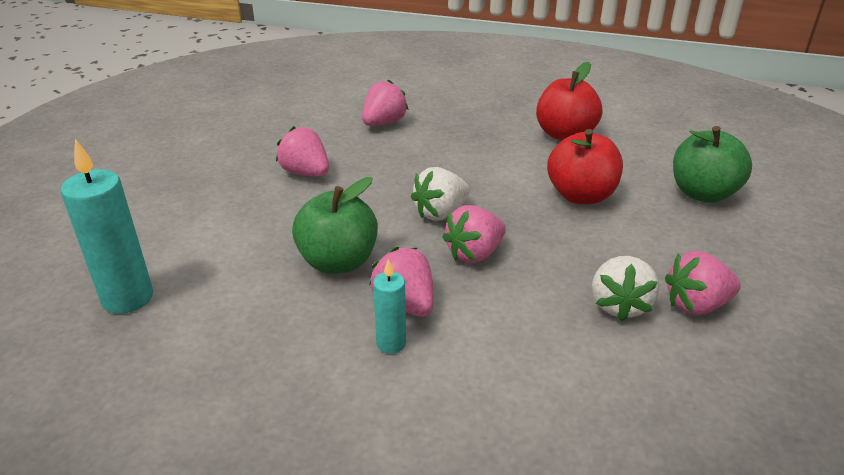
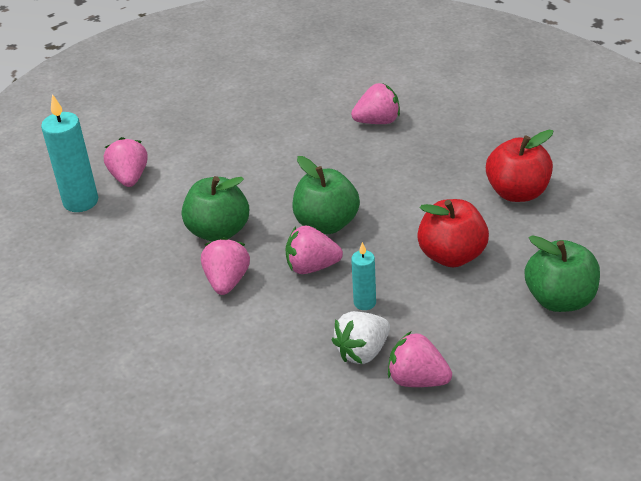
camera: 40 degrees right, 5 degrees up
pink strawberry [276,126,329,176] -> pink strawberry moved to [104,137,148,187]
turquoise candle [373,259,406,354] -> turquoise candle moved to [351,242,376,310]
white strawberry [411,167,470,221] -> green apple [292,156,360,234]

